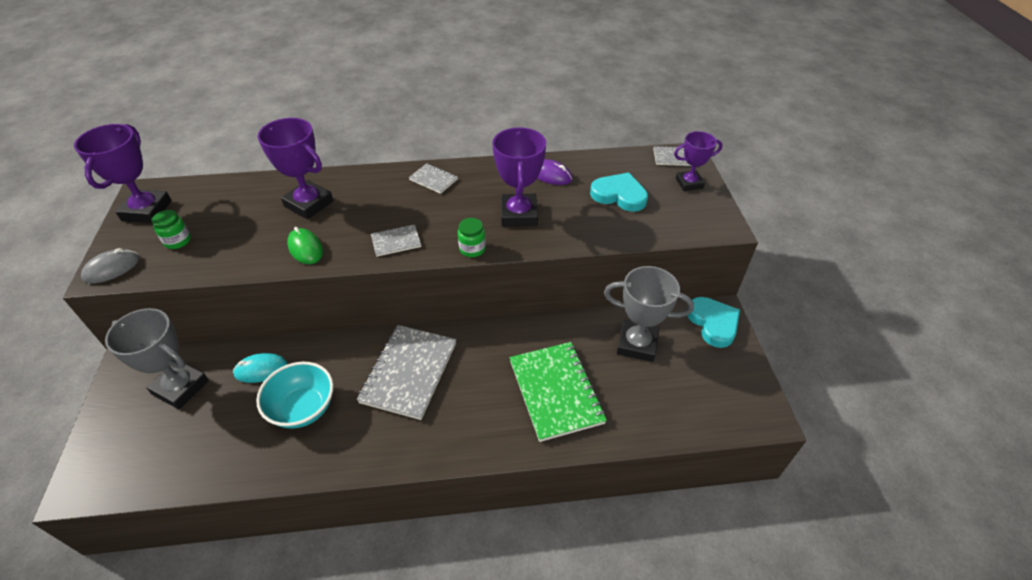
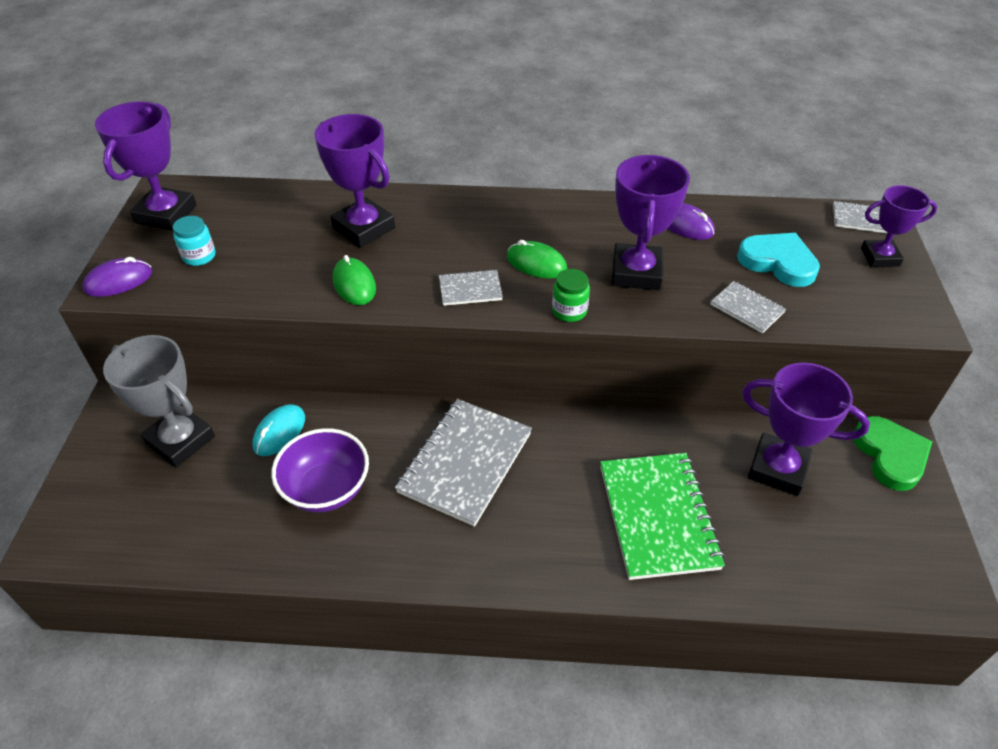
camera: 10 degrees right, 0 degrees up
grey mouse [81,248,139,284] -> purple mouse [82,257,152,297]
green jar [152,210,191,249] -> turquoise jar [173,216,216,266]
turquoise mouse [233,353,287,383] -> turquoise mouse turned 60 degrees counterclockwise [253,404,305,456]
turquoise bowl [256,362,333,428] -> purple bowl [271,428,369,512]
grey notebook [409,163,458,194] -> grey notebook moved to [710,281,786,333]
grey trophy [604,266,694,362] -> purple trophy [742,362,870,496]
turquoise heart [688,297,740,348] -> green heart [854,416,932,491]
none -> green mouse [507,240,567,279]

